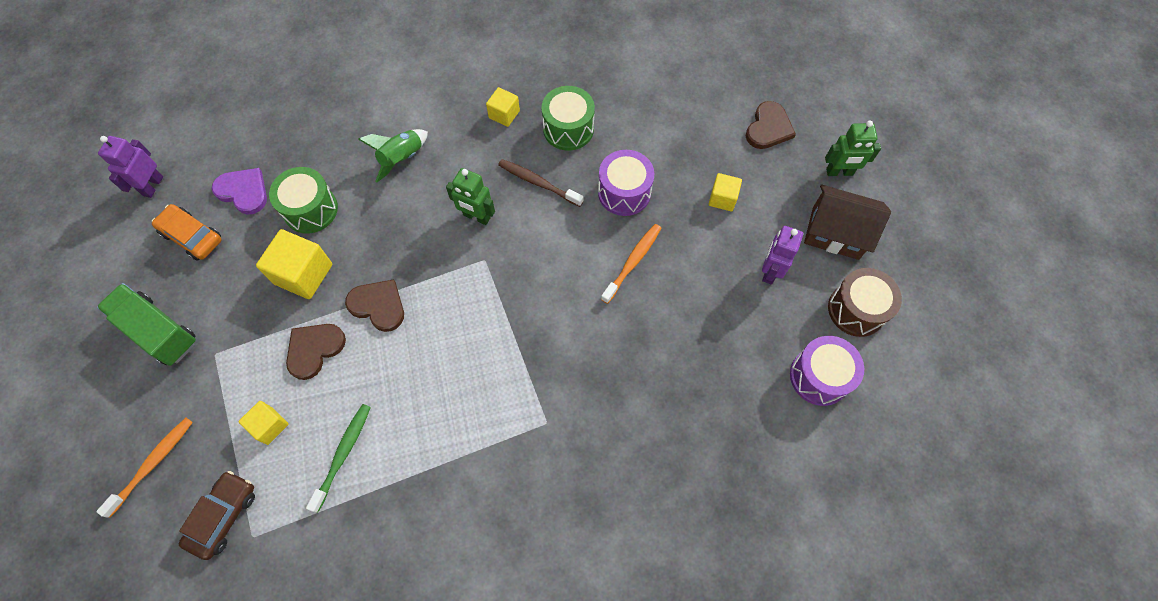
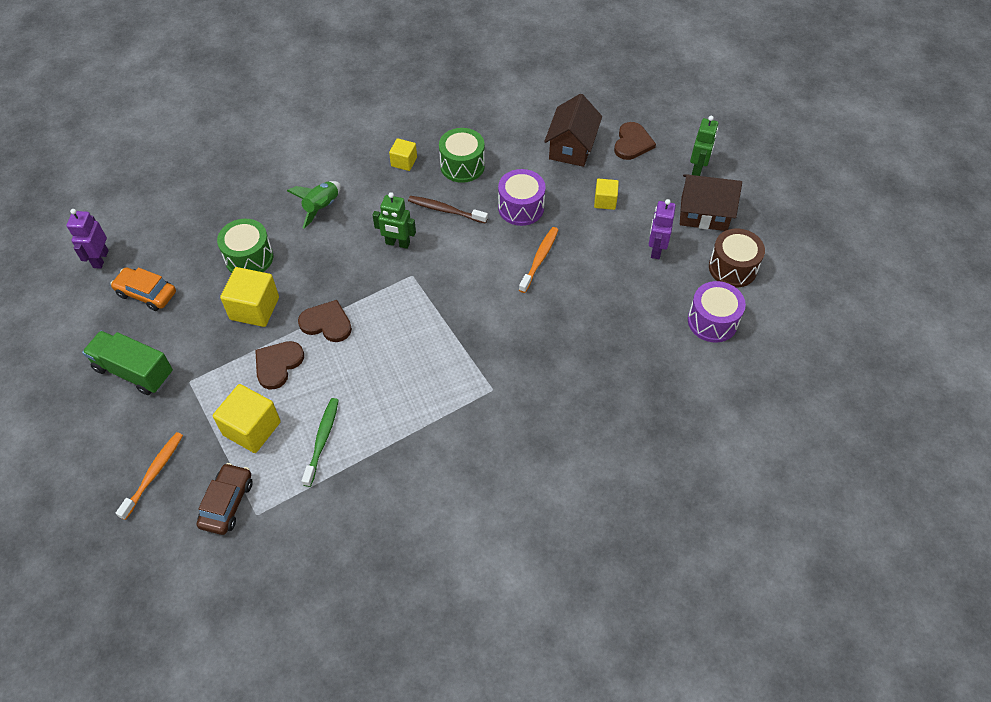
camera: 10 degrees left, 10 degrees down
purple heart [212,168,267,215] -> none
yellow cube [238,401,289,445] -> yellow cube [213,384,281,453], size x1.71
green robot [825,120,881,176] -> green robot turned 60 degrees counterclockwise [690,116,718,176]
none -> brown house [544,94,602,167]

